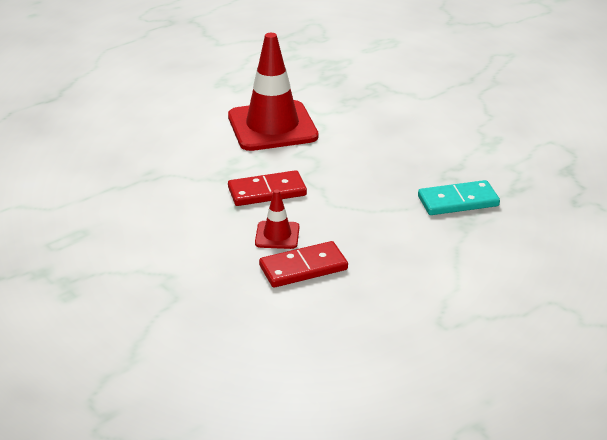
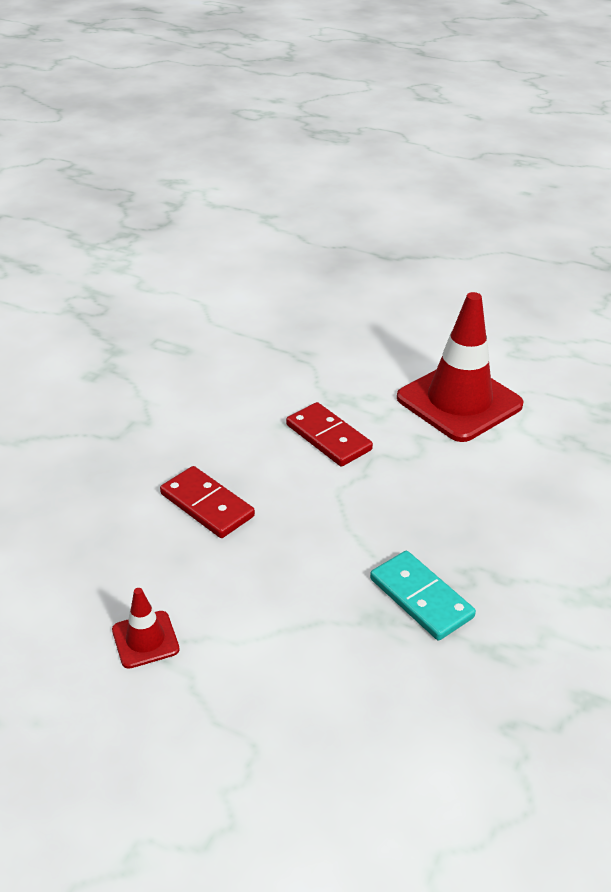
camera: 65 degrees right, 5 degrees up
red traffic cone [255,190,299,249] -> red traffic cone moved to [112,588,180,669]

